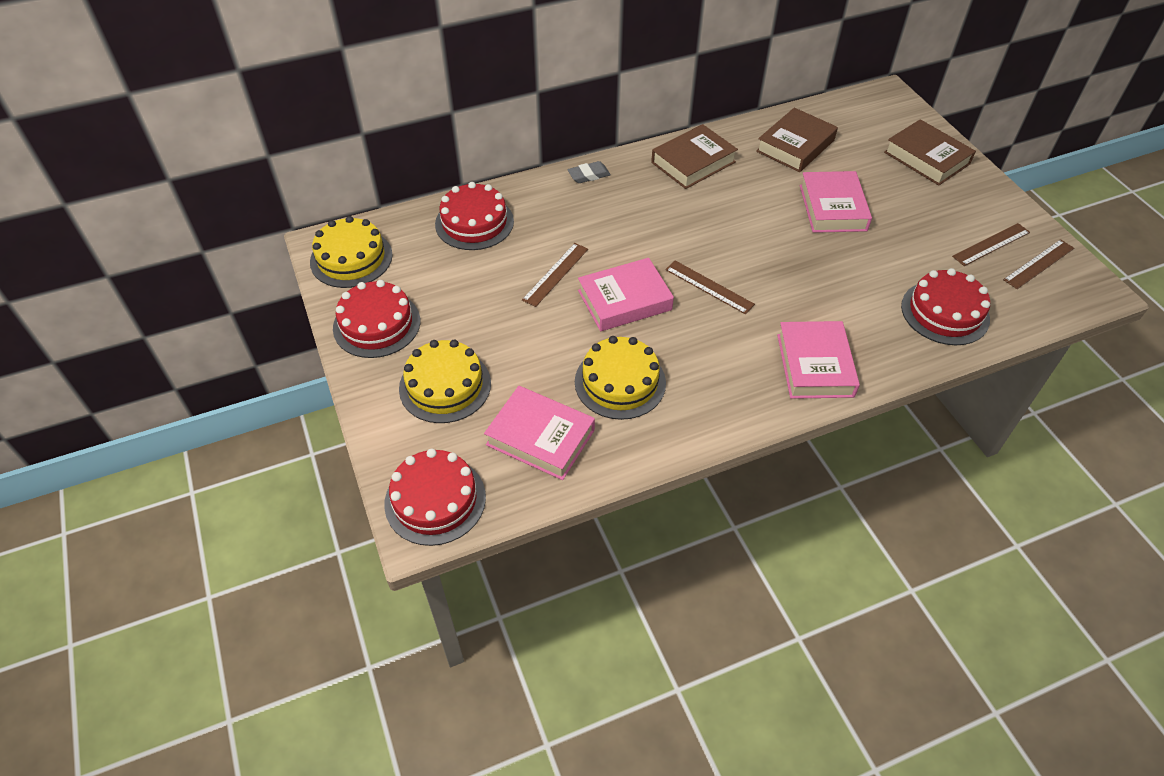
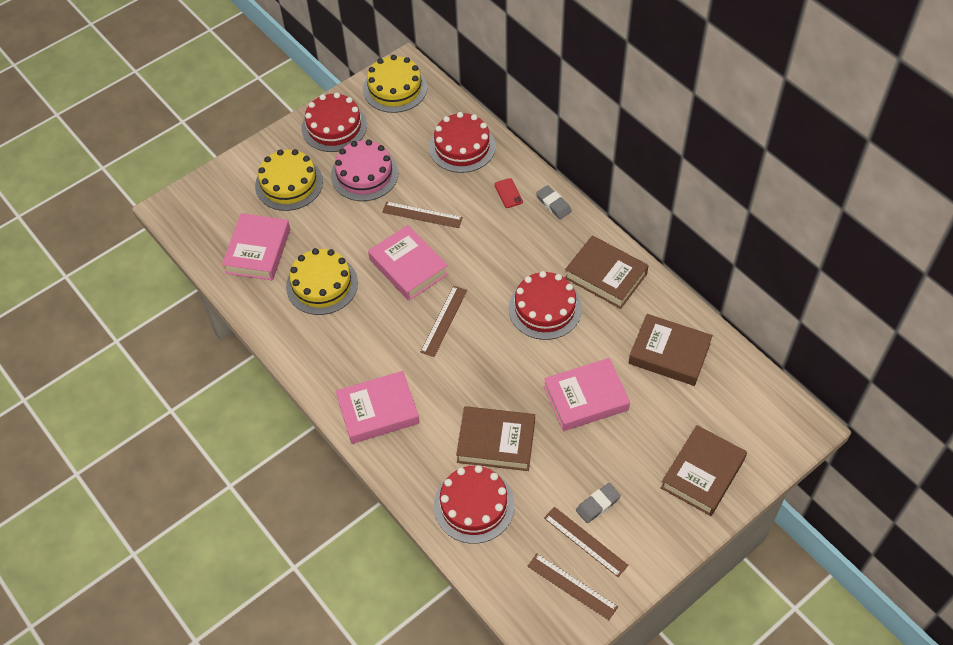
camera: 75 degrees right, 5 degrees up
red cake [384,449,486,546] -> red cake moved to [509,271,582,340]
none -> pink cake [331,140,398,201]
none -> brown book [456,406,535,471]
none -> red phone [494,178,523,208]
none -> grey eraser [576,483,621,523]

